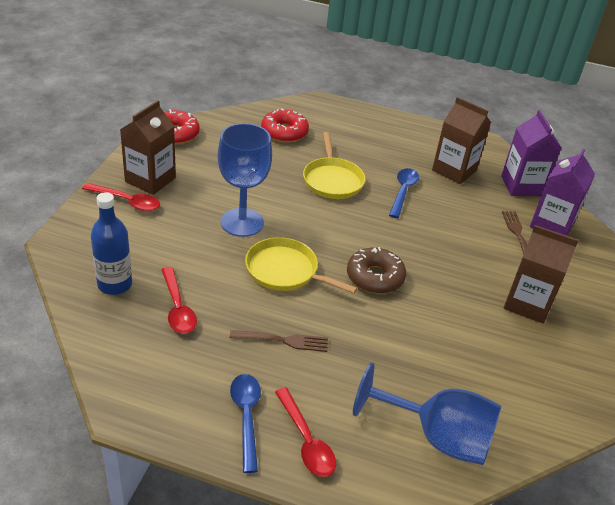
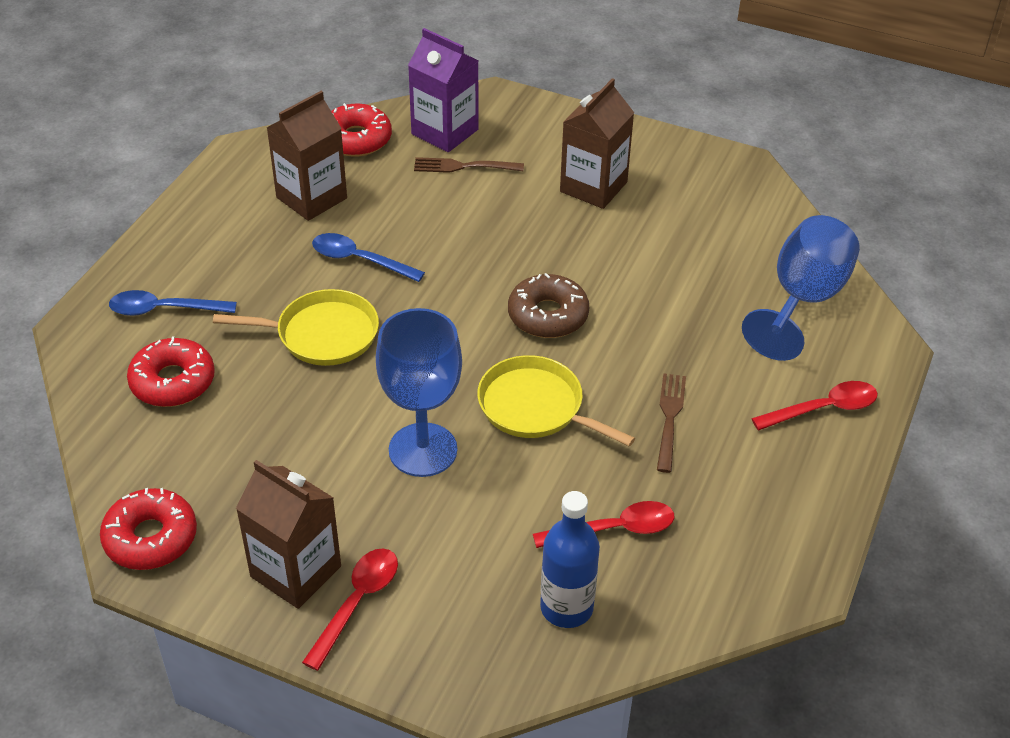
camera: 80 degrees left, 5 degrees up
blue spoon [230,374,261,473] -> blue spoon moved to [109,290,237,316]
yellow pan [245,237,357,294] -> yellow pan turned 90 degrees clockwise [477,355,635,447]
purple carton [501,110,561,196] -> red donut [331,103,392,157]

